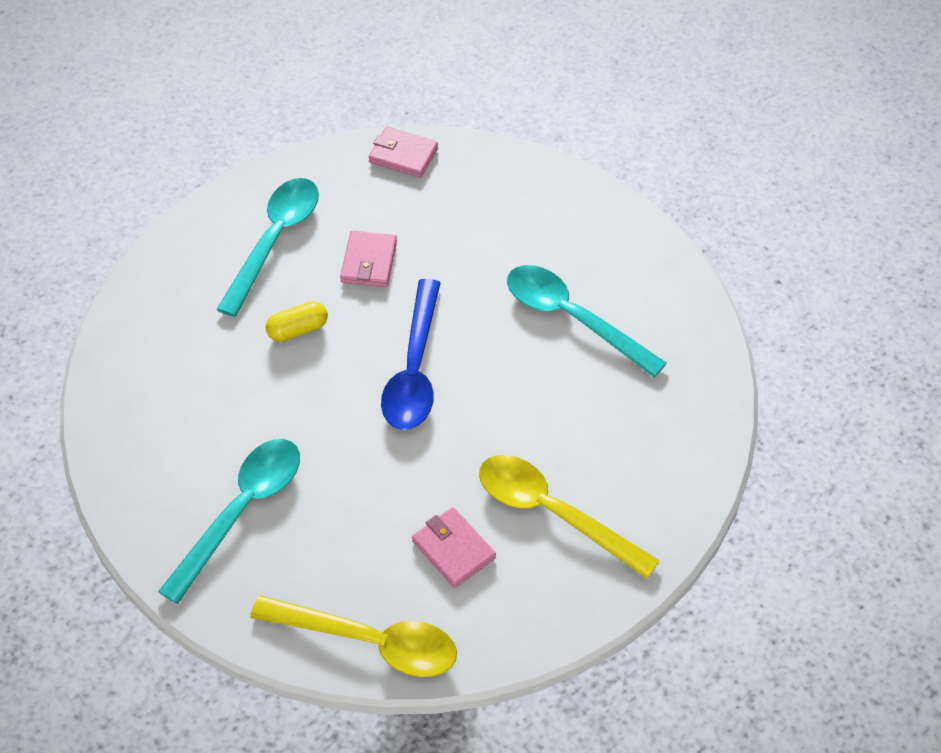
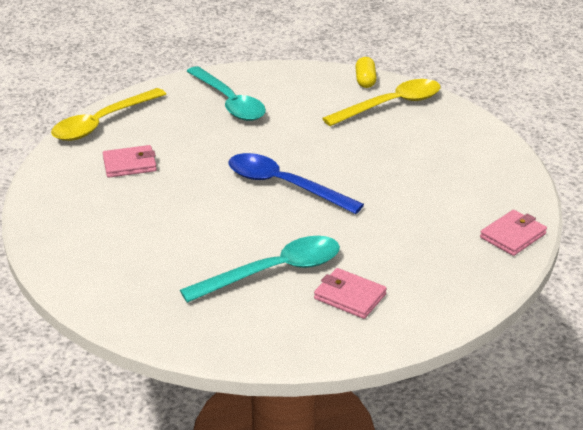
camera: 115 degrees right, 20 degrees down
turquoise spoon [216,178,319,317] -> none
yellow capsule [266,301,328,342] -> yellow capsule moved to [355,57,377,88]
pink wallet [340,231,397,287] -> pink wallet moved to [314,268,387,319]
yellow spoon [479,455,660,579] -> yellow spoon moved to [322,79,441,126]

